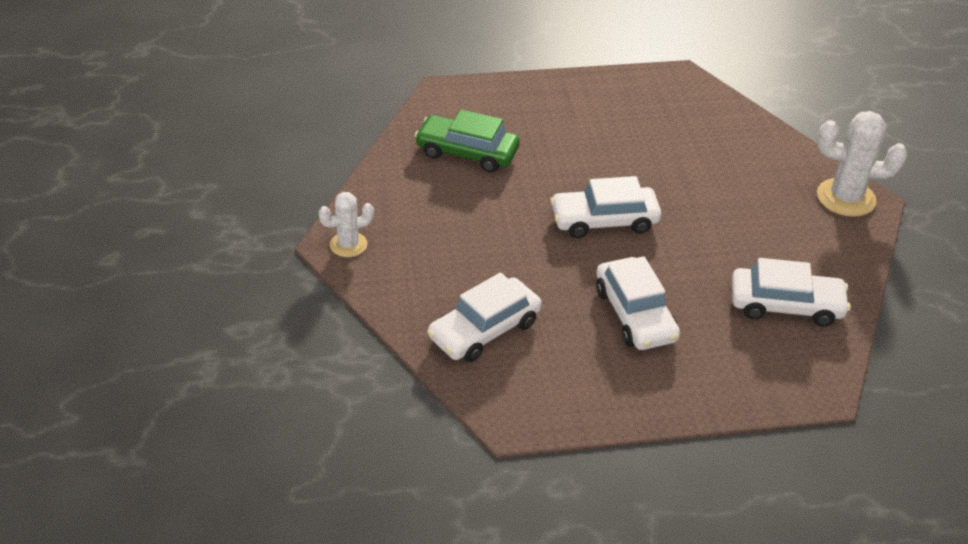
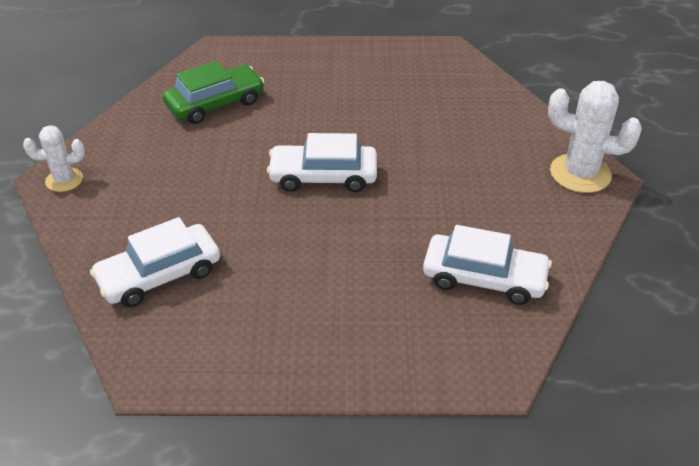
camera: 10 degrees right, 0 degrees up
green car [415,109,520,173] -> green car turned 120 degrees clockwise [163,61,264,124]
white car [596,256,680,350] -> none

